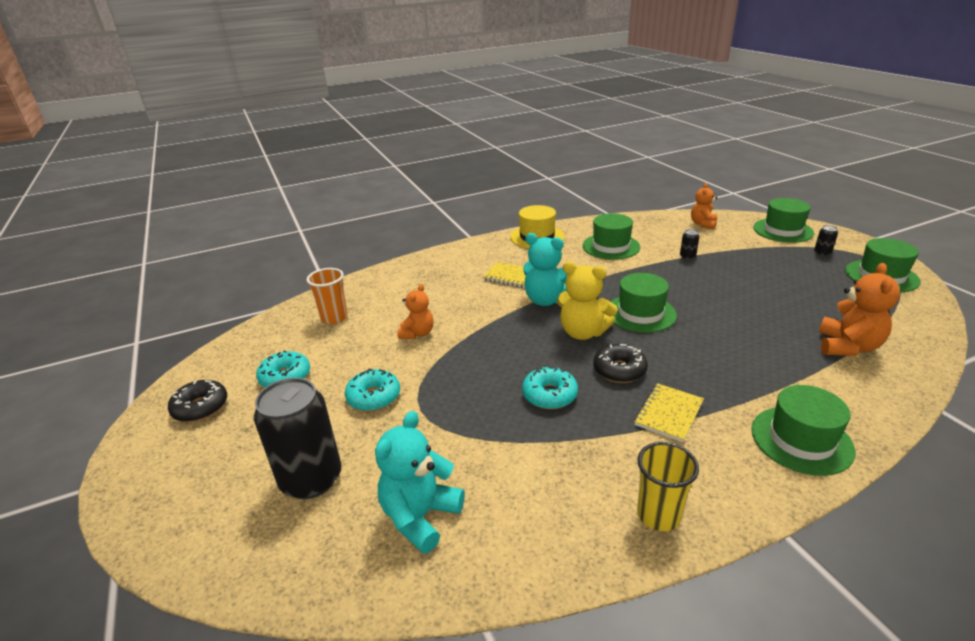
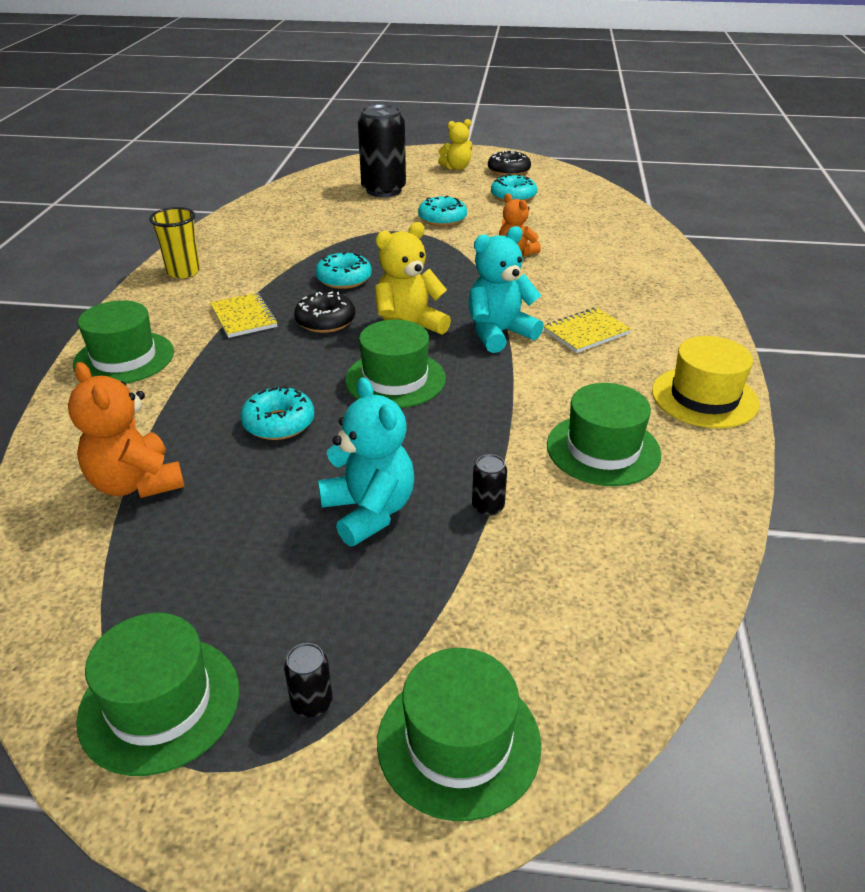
camera: 120 degrees right, 5 degrees up
orange cup [307,268,348,324] -> none
turquoise teddy bear [375,411,465,554] -> turquoise teddy bear moved to [318,378,414,546]
orange teddy bear [691,183,717,229] -> none
none -> turquoise donut [240,385,314,440]
none -> yellow teddy bear [438,119,472,170]

